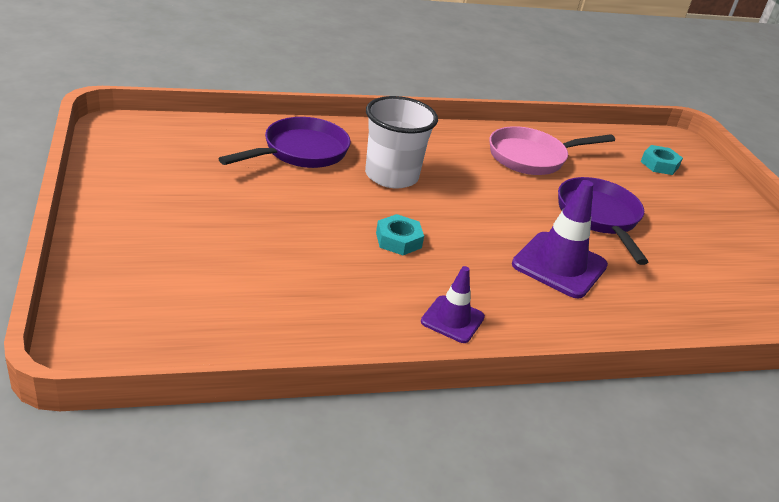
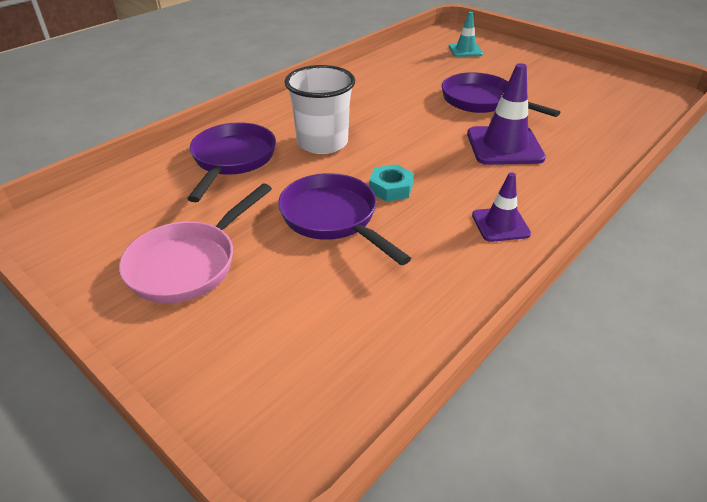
camera: 30 degrees left, 5 degrees up
pink pan [490,126,615,175] -> pink pan moved to [119,183,272,303]
turquoise nut [641,145,683,175] -> turquoise traffic cone [449,12,483,57]
none -> purple pan [278,173,411,265]

